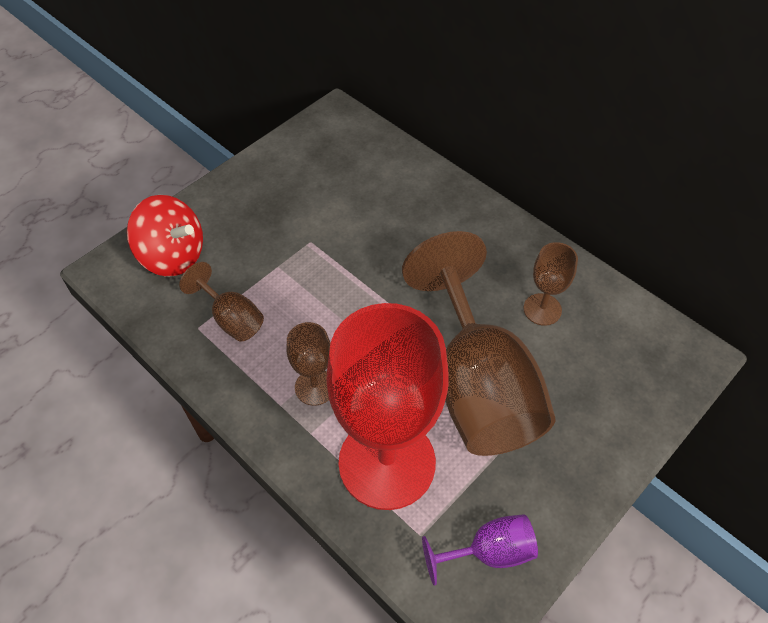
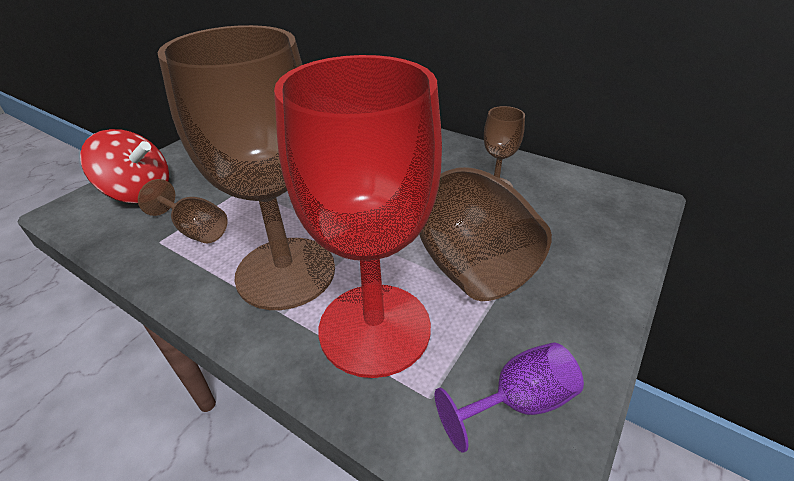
camera: 10 degrees left, 15 degrees down
brown goblet [286,322,330,406] -> brown goblet [157,25,335,310], size x2.25

